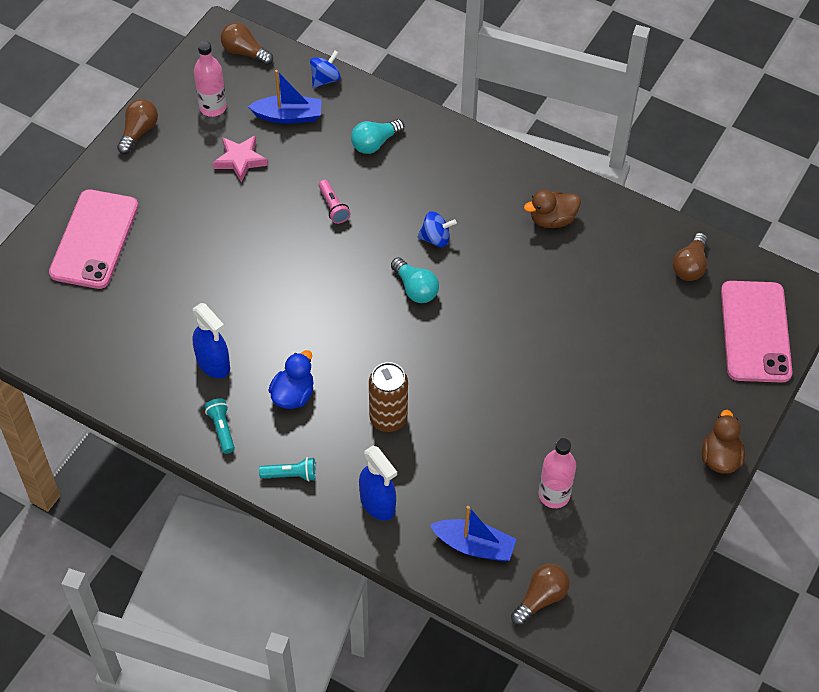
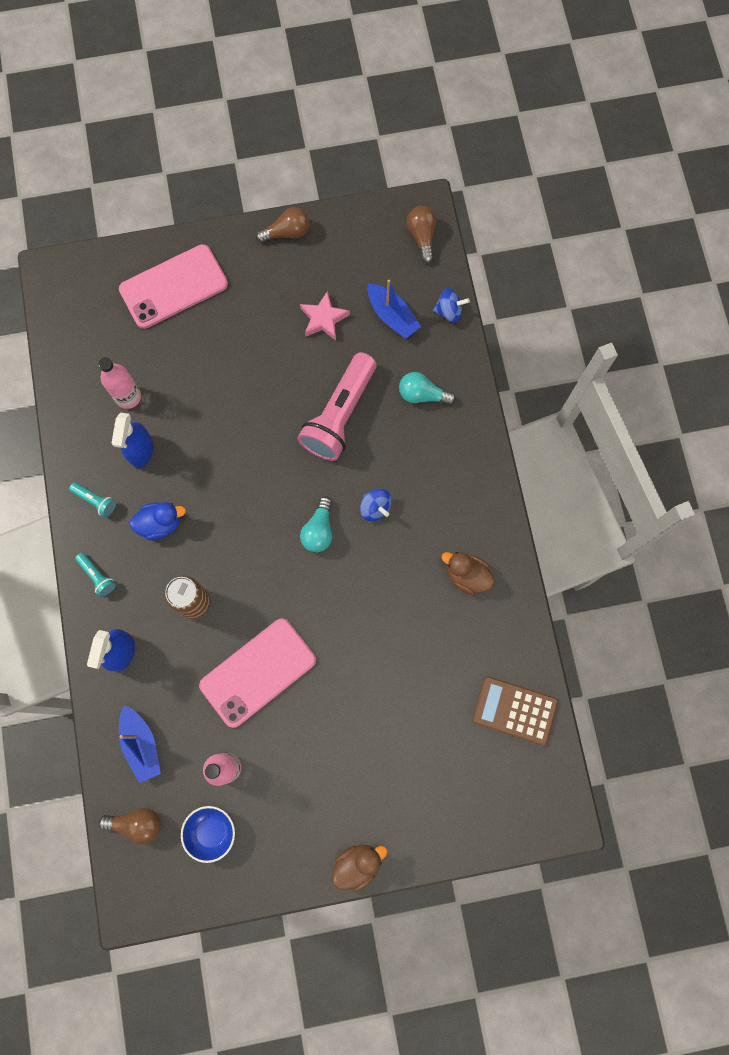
camera: 50 degrees right, 20 degrees up
pink bottle [194,41,227,117] -> pink bottle moved to [98,357,141,409]
turquoise flashlight [205,398,235,454] -> turquoise flashlight turned 90 degrees clockwise [69,482,116,517]
pink flashlight [319,180,350,224] -> pink flashlight [298,352,376,461], size x2.35
brown light bulb [673,233,708,281] -> brown calculator [472,676,558,745]
pink phone [721,281,792,383] -> pink phone moved to [199,618,316,728]
none -> blue bowl [181,806,235,863]

